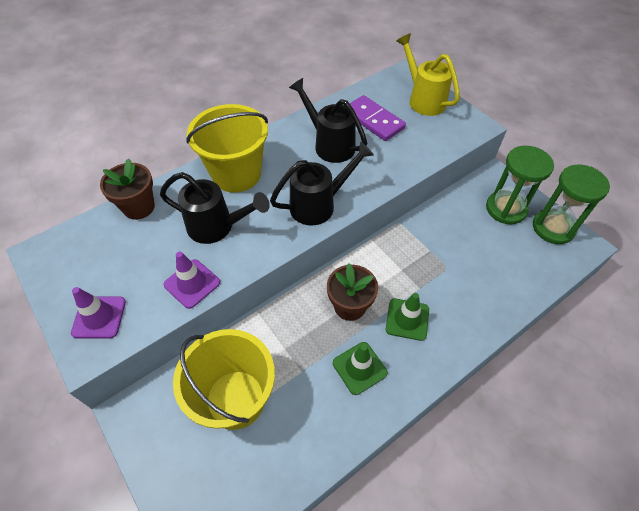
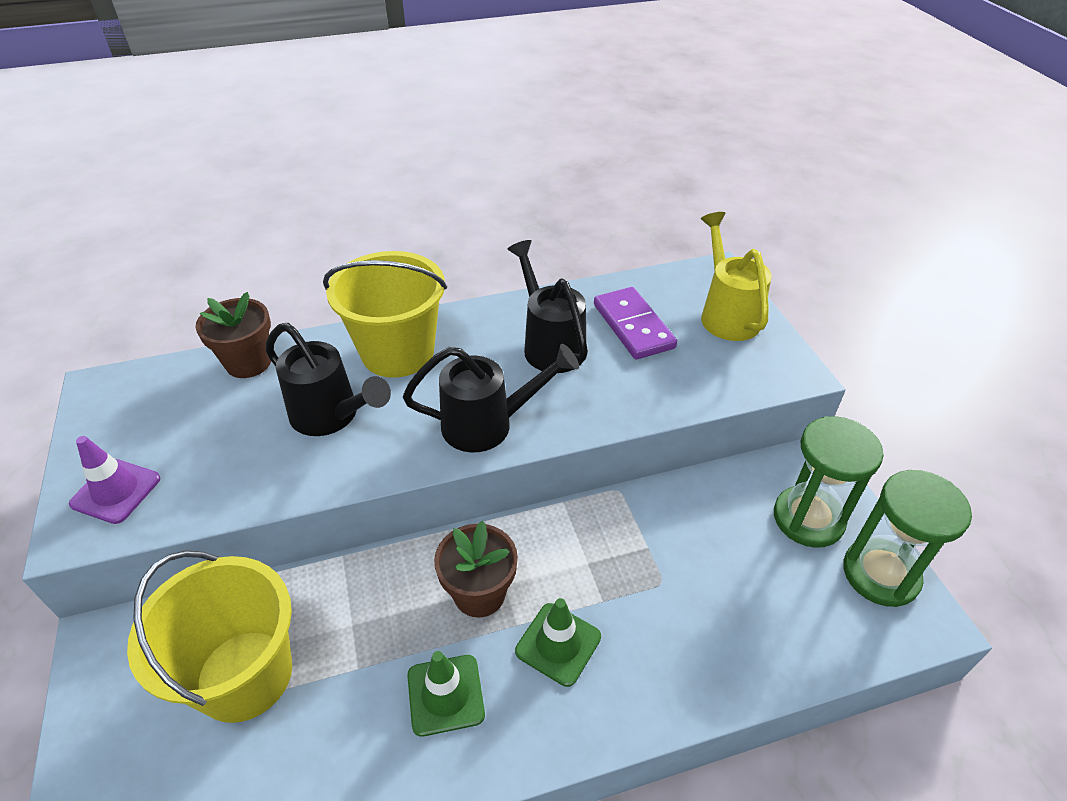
camera: 20 degrees right, 10 degrees down
purple traffic cone [164,252,220,309] -> none

